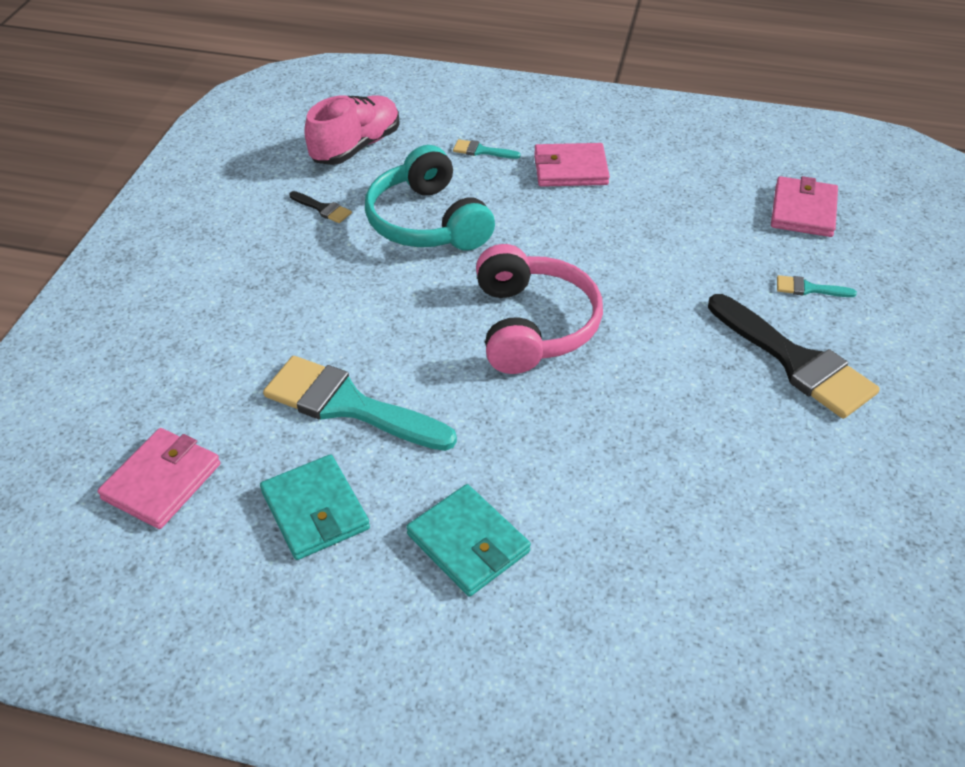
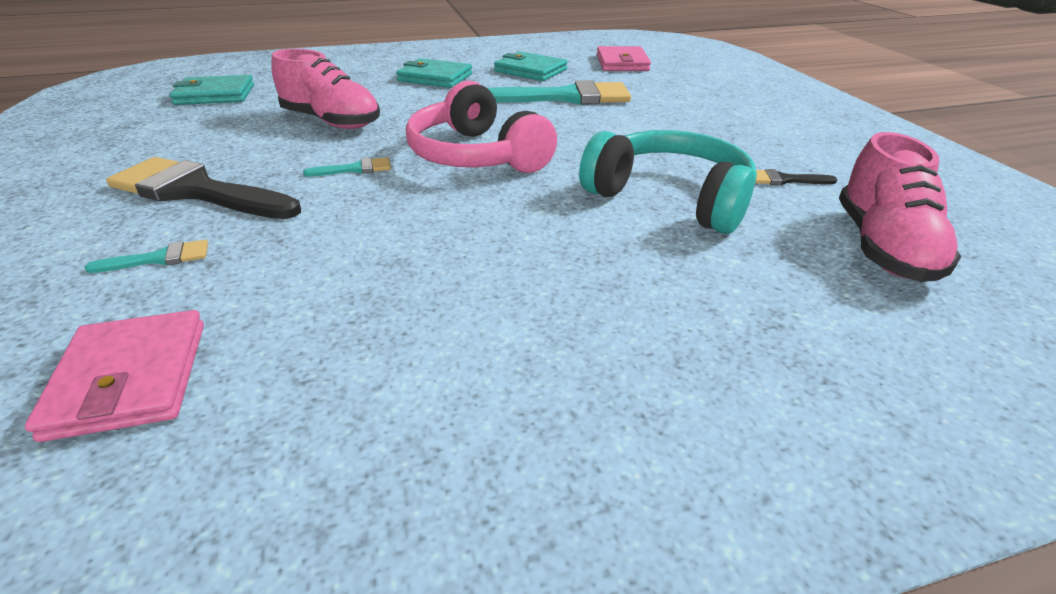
camera: 150 degrees right, 10 degrees down
turquoise brush [453,139,521,159] -> turquoise brush moved to [303,157,391,177]
pink wallet [534,143,610,187] -> none
none -> turquoise wallet [169,75,254,105]
none -> pink shoe [271,49,380,129]

